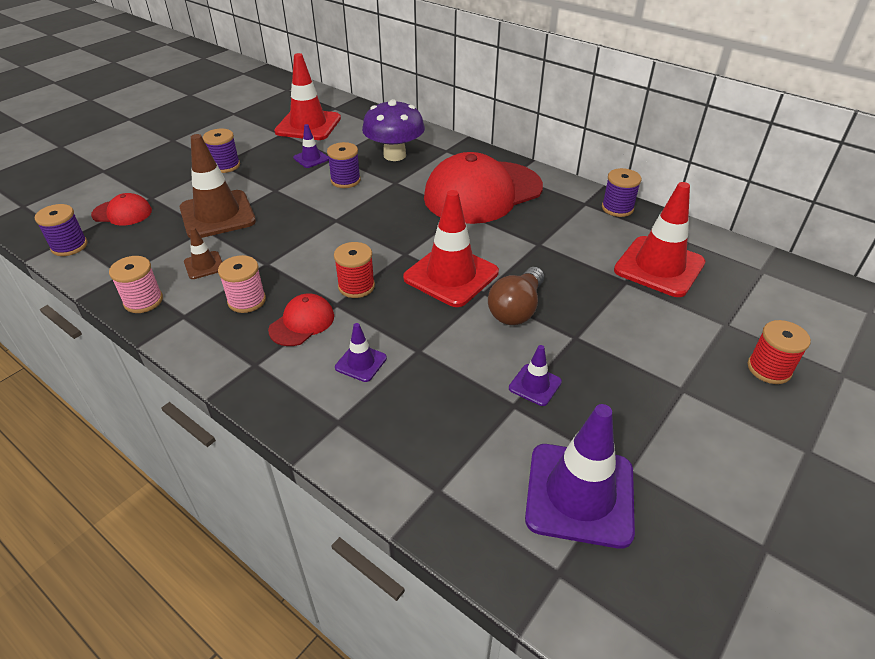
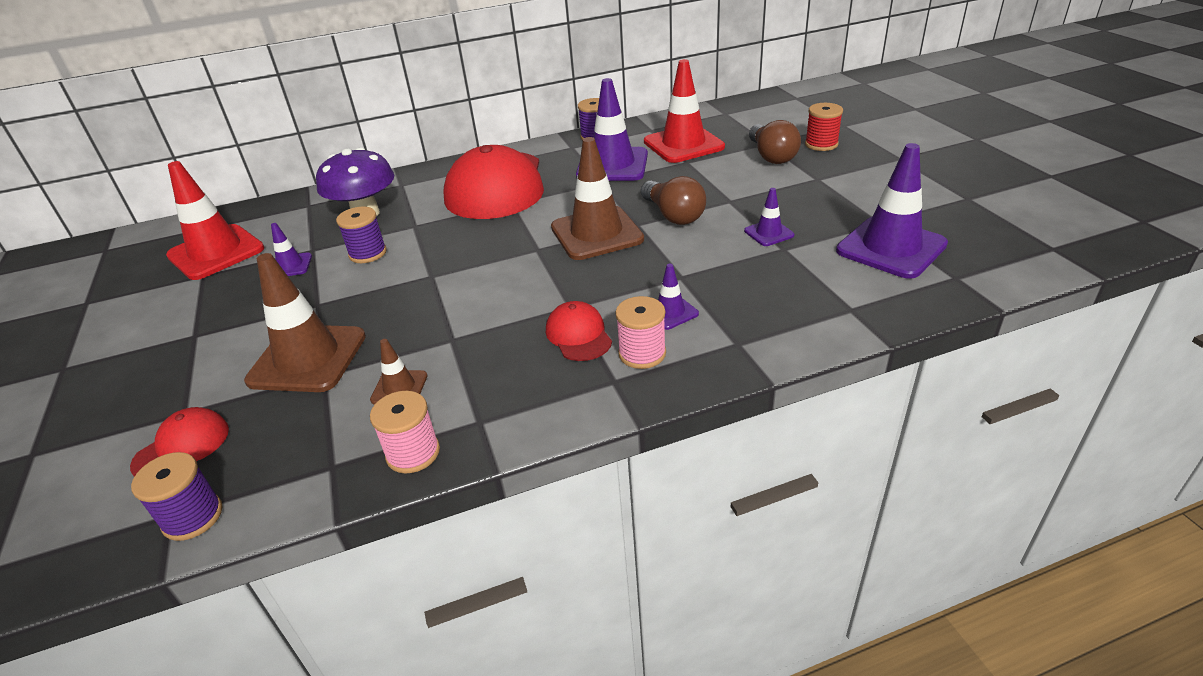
camera: 55 degrees left, 5 degrees down
purple spool [203,129,240,173] -> none
pink spool [218,255,266,313] -> pink spool moved to [615,296,666,369]
red spool [334,242,375,298] -> none
red traffic cone [403,190,499,307] -> brown traffic cone [551,137,644,260]
none -> purple traffic cone [576,78,648,181]
none -> brown light bulb [749,120,801,164]

